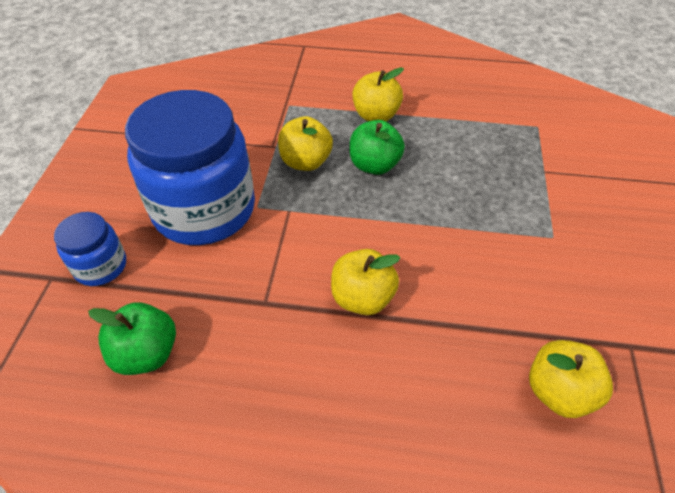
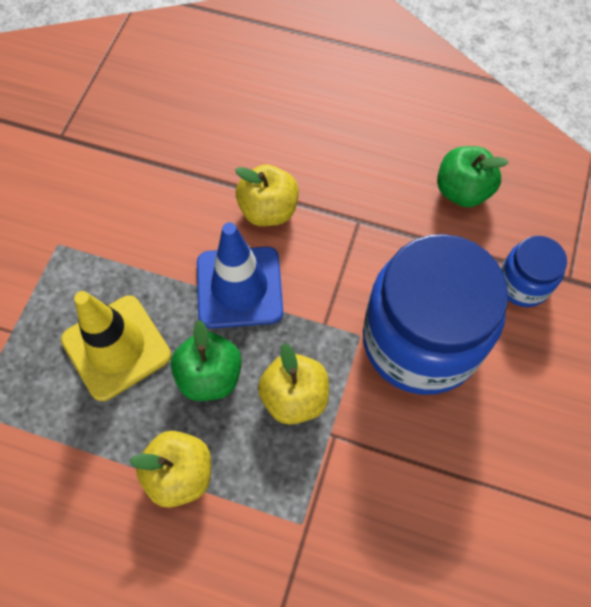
camera: 170 degrees left, 15 degrees up
yellow apple [529,340,613,418] -> none
none -> yellow traffic cone [61,291,171,401]
none -> blue traffic cone [197,222,283,329]

